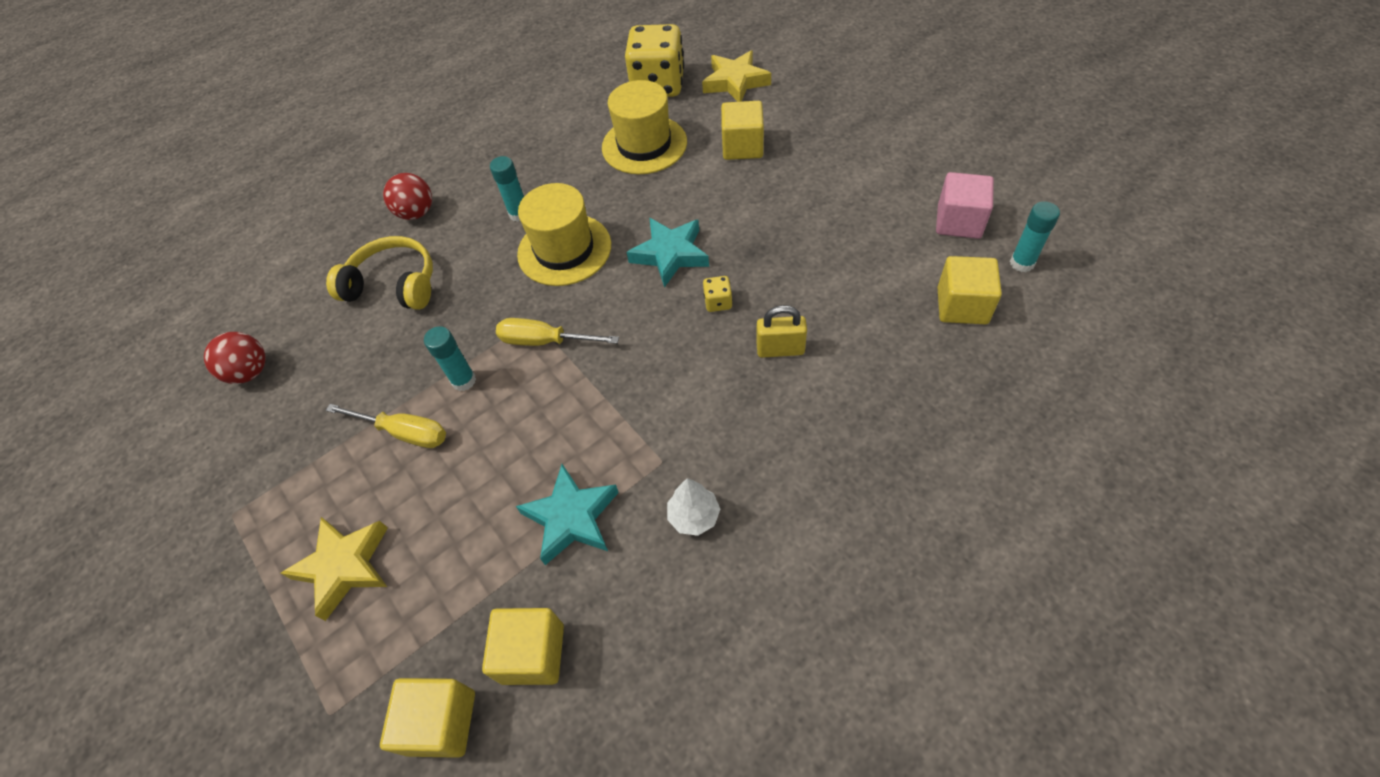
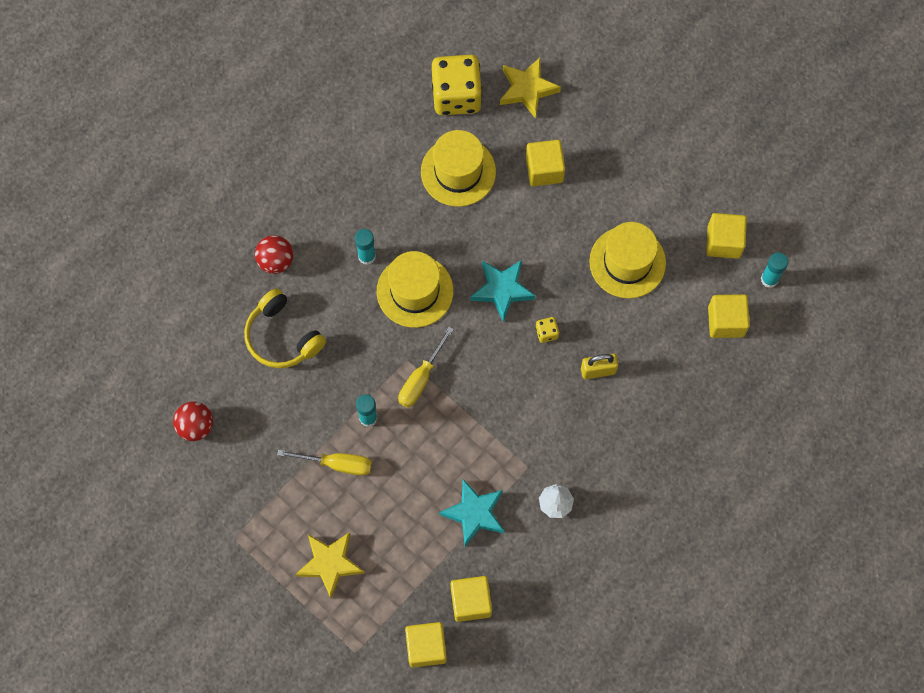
camera: 15 degrees left, 15 degrees up
yellow headphones [326,236,433,310] -> yellow headphones turned 135 degrees counterclockwise [244,288,326,368]
yellow screwdriver [496,318,619,346] -> yellow screwdriver turned 60 degrees counterclockwise [398,327,454,408]
pink cube [936,172,994,239] -> yellow cube [706,213,747,259]
none -> yellow hat [589,222,666,298]

